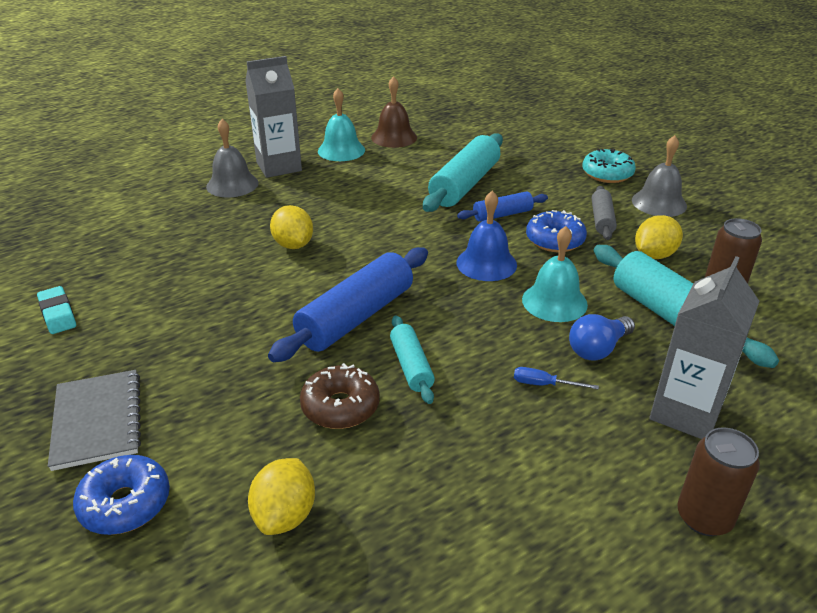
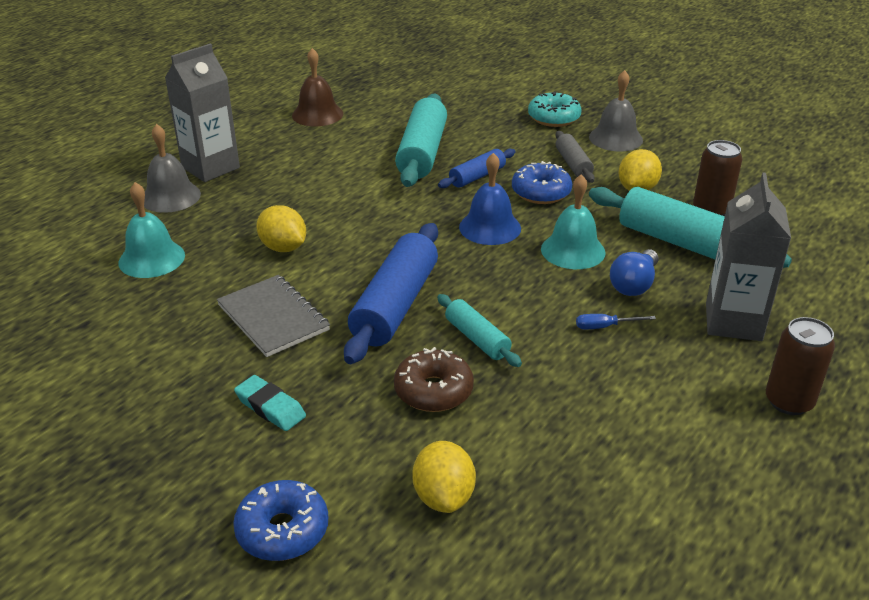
camera: 20 degrees left, 0 degrees up
turquoise eraser [37,286,76,334] -> turquoise eraser moved to [234,375,306,431]
grey notebook [48,370,141,471] -> grey notebook moved to [217,275,330,357]
turquoise bell [318,88,365,161] -> turquoise bell moved to [118,182,185,278]

